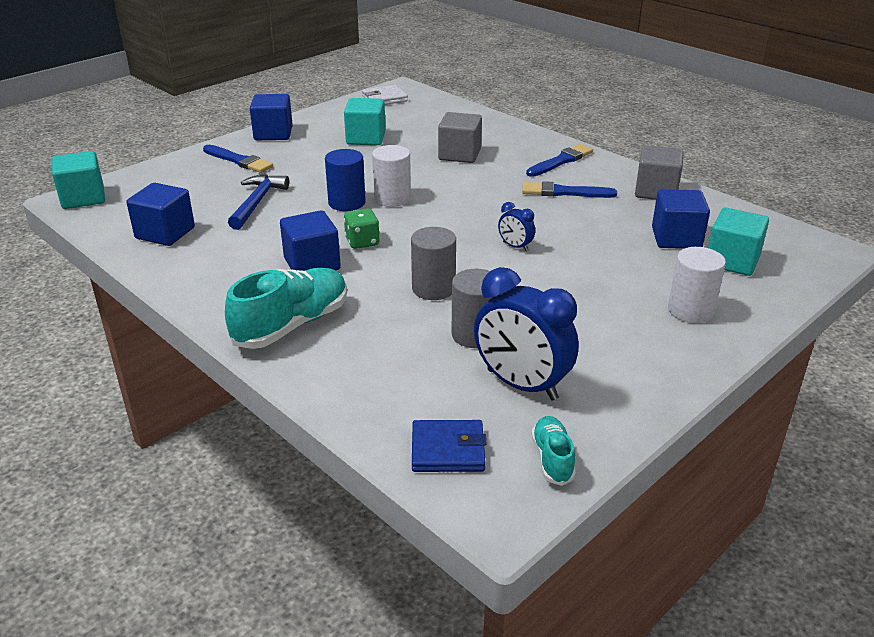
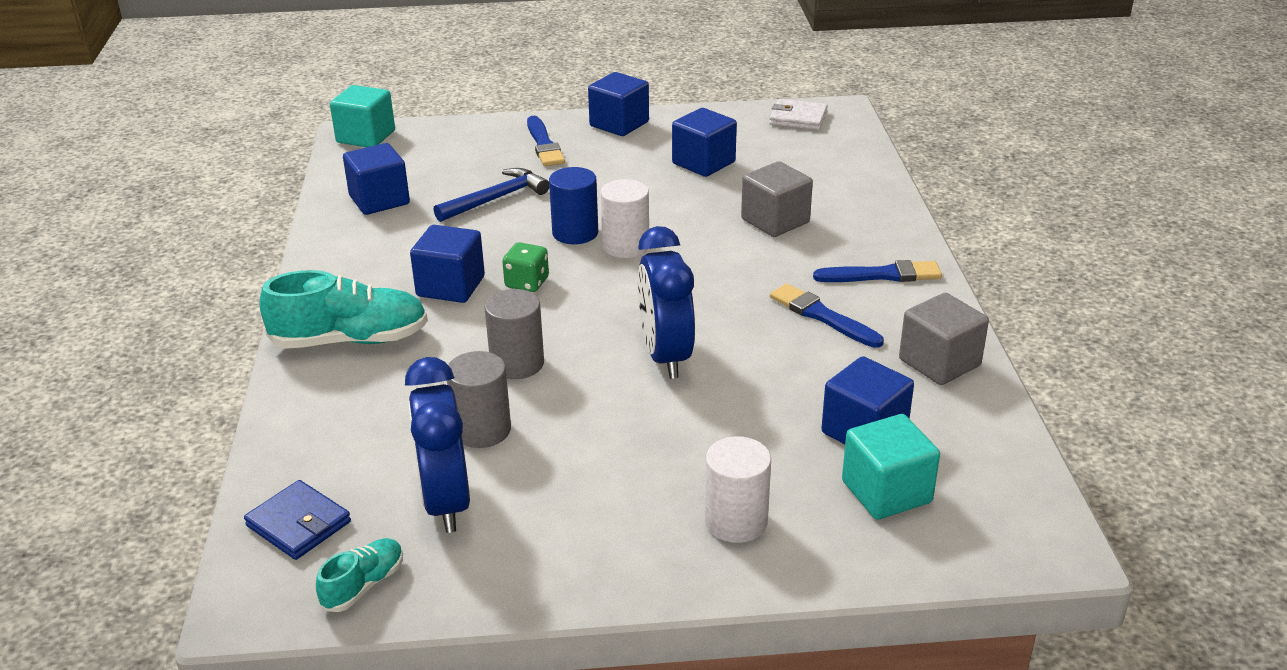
camera: 40 degrees right, 0 degrees up
turquoise cube [344,98,386,145] -> blue cube [672,108,737,177]
blue clock [498,202,535,251] -> blue clock [638,226,695,379], size x2.15

